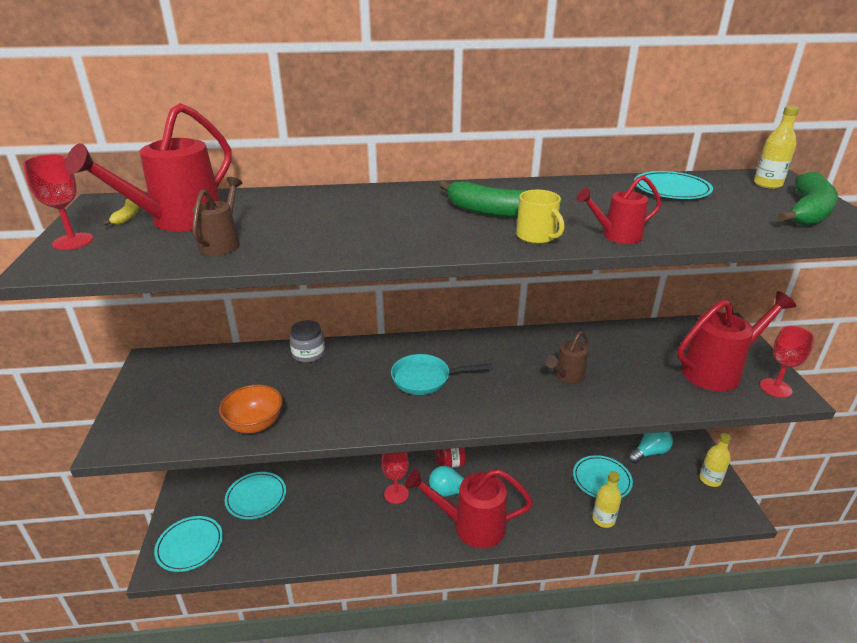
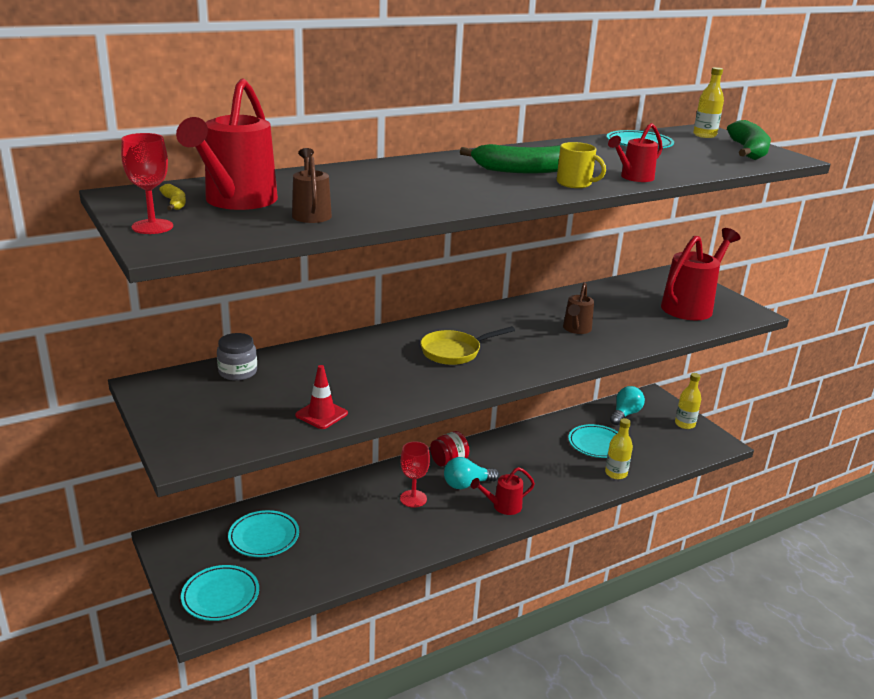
camera: 25 degrees left, 5 degrees down
orange bowl [219,384,283,433] -> red traffic cone [295,365,348,429]
grey jar [289,320,325,363] -> grey jar moved to [217,333,257,381]
turquoise pan [391,354,492,395] -> yellow pan [420,326,515,365]
red watering can [405,469,533,548] -> red watering can [471,467,535,515], size x0.54
red goblet [760,326,814,398] -> none

